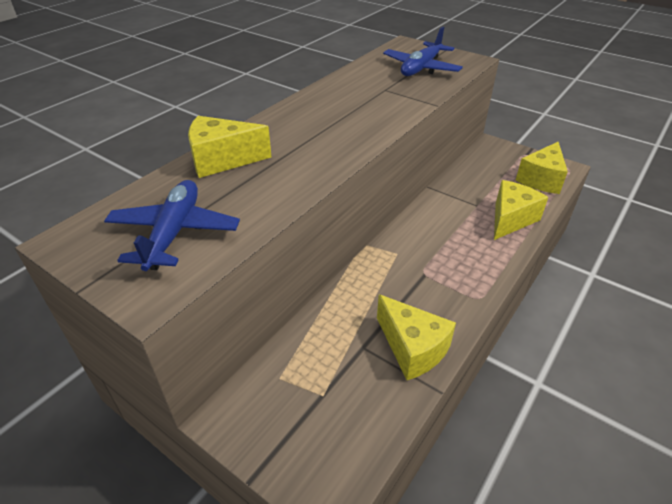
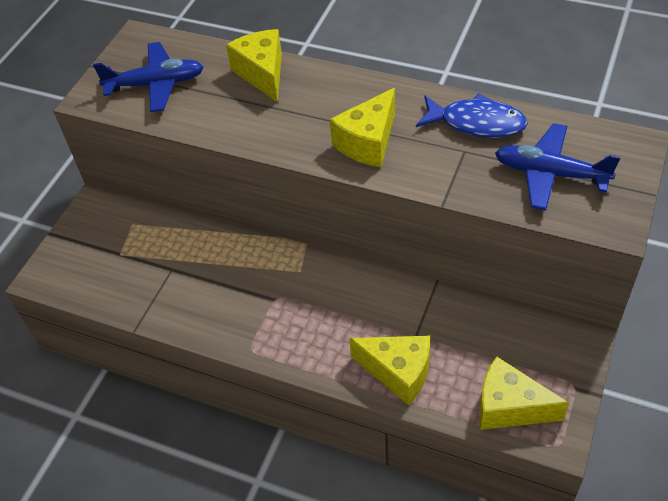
camera: 80 degrees right, 10 degrees up
yellow cheese [377,294,456,380] -> yellow cheese moved to [330,88,395,167]
none -> blue fish [416,93,528,138]

